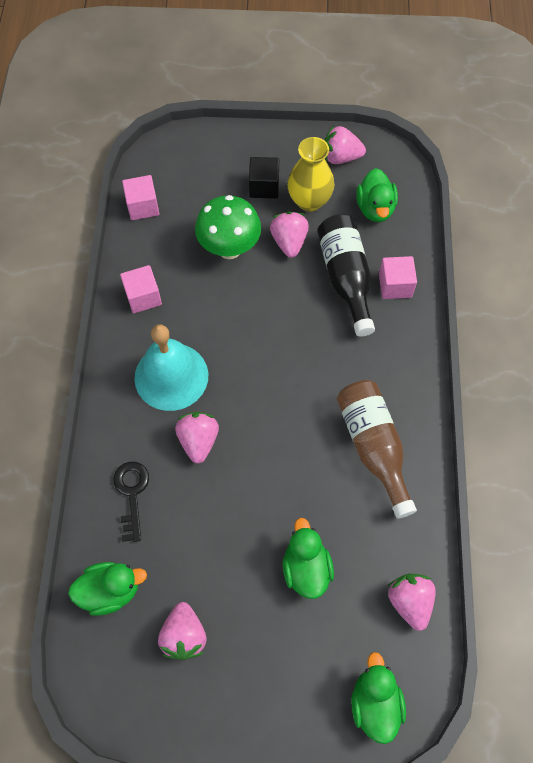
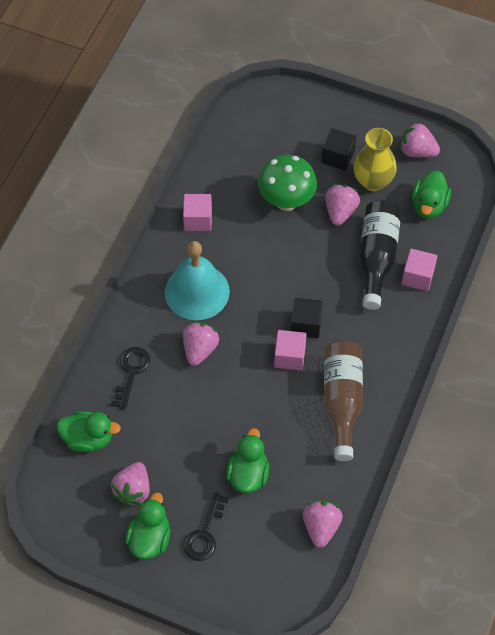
camera: 20 degrees right, 5 degrees down
pink cube [122,175,160,220] -> pink cube moved to [274,330,307,371]
green duck [351,652,406,744] -> green duck moved to [125,493,170,559]
none -> black key [183,492,229,561]
none -> black cube [291,298,323,338]

